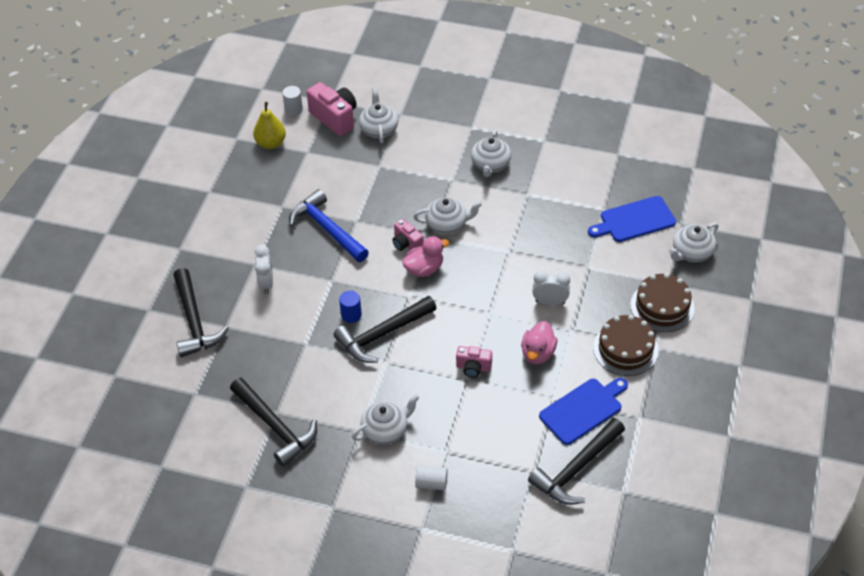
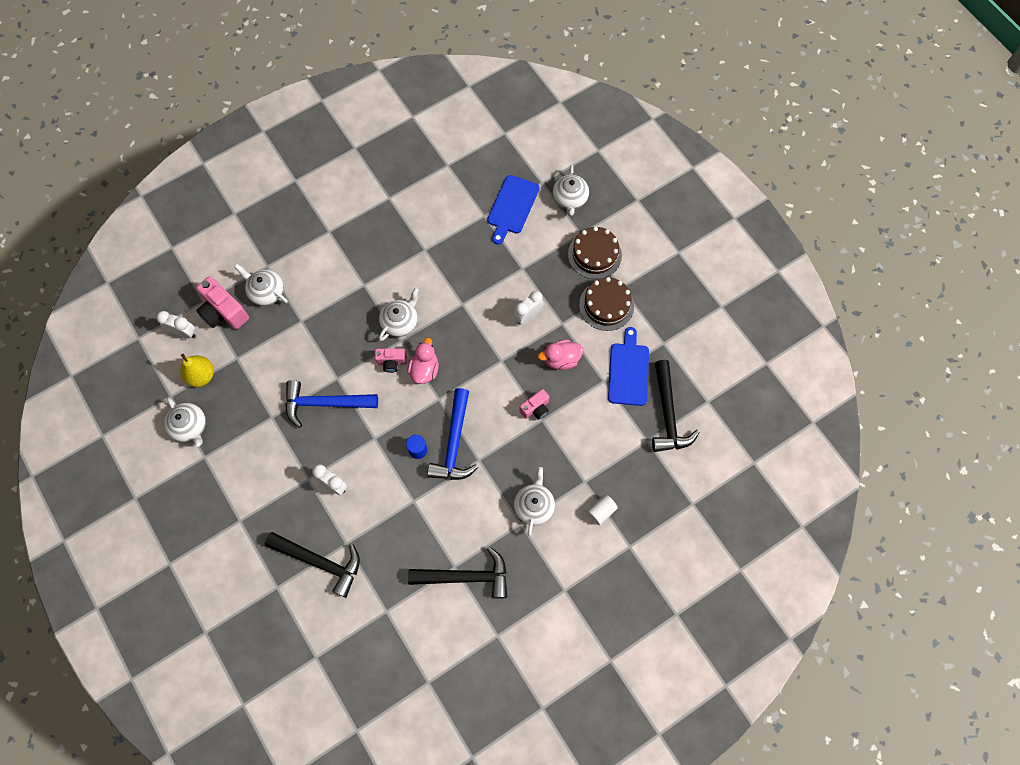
camera: 50 degrees left, 20 degrees up
white cylinder [282,86,303,115] -> white clock [157,311,196,339]
pink camera [306,82,357,136] -> pink camera turned 135 degrees counterclockwise [196,276,249,330]
black hammer [333,296,436,363] -> blue hammer [427,388,478,480]
white teapot [471,129,511,177] -> white teapot moved to [164,398,206,447]
pink duck [521,321,557,364] -> pink duck turned 105 degrees clockwise [538,340,583,370]

